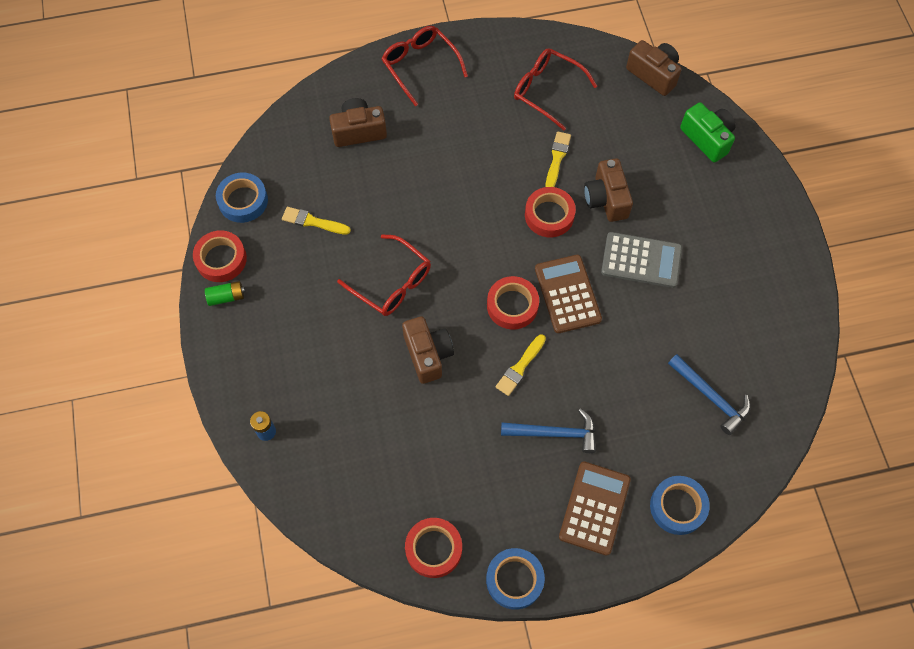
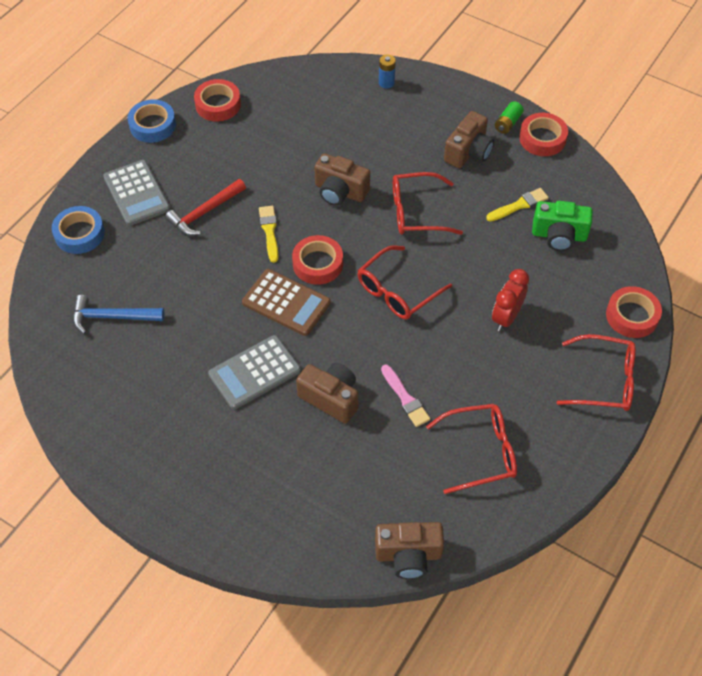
camera: 135 degrees right, 10 degrees down
blue tape [216,173,268,223] -> none
brown camera [329,98,387,147] -> brown camera moved to [444,111,494,168]
blue hammer [501,408,596,453] -> red hammer [165,179,246,236]
red tape [525,187,576,237] -> red tape moved to [606,286,662,338]
yellow brush [545,131,571,187] -> pink brush [381,365,430,427]
brown calculator [559,461,631,556] -> grey calculator [103,160,170,226]
green camera [680,102,736,162] -> green camera moved to [532,201,593,251]
none -> red glasses [357,245,452,320]
none -> red clock [492,269,529,331]

